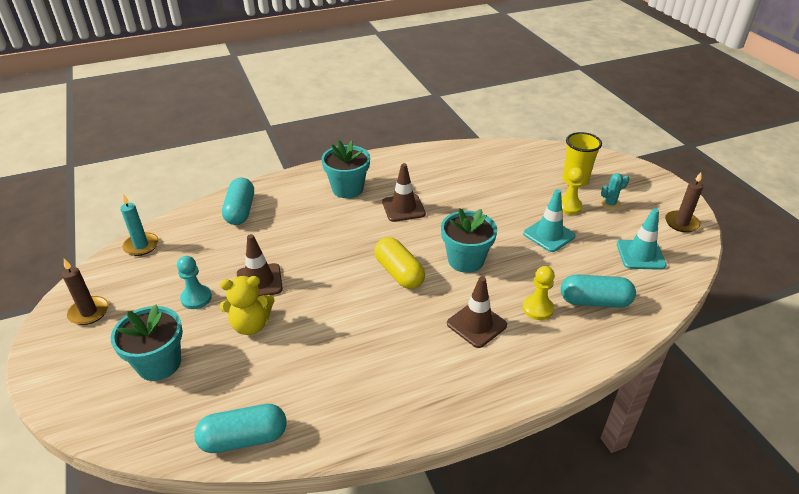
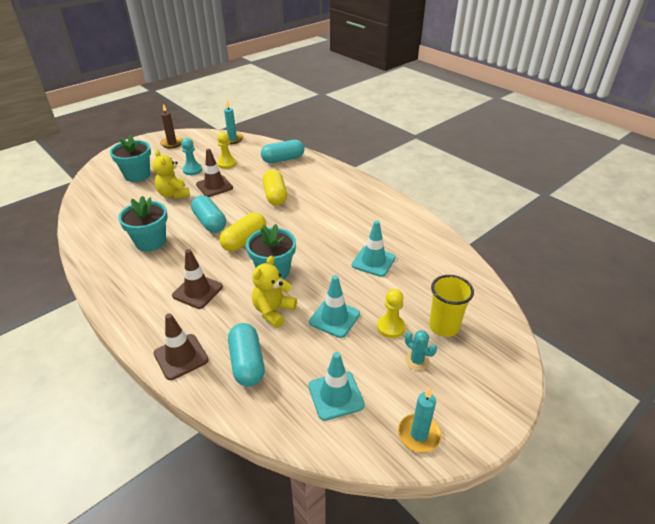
camera: 70 degrees right, 0 degrees up
turquoise capsule [194,404,287,453] -> turquoise capsule moved to [191,195,226,233]
turquoise flower pot [321,140,370,198] -> turquoise flower pot moved to [118,196,168,252]
brown traffic cone [382,163,426,222] -> brown traffic cone moved to [154,313,209,380]
yellow pawn [523,266,555,320] -> yellow pawn moved to [217,132,236,169]
brown candle [665,172,703,233] -> turquoise candle [398,387,442,453]
none -> yellow teddy bear [252,256,297,328]
none -> yellow capsule [263,169,287,206]
none -> turquoise traffic cone [352,220,396,277]

